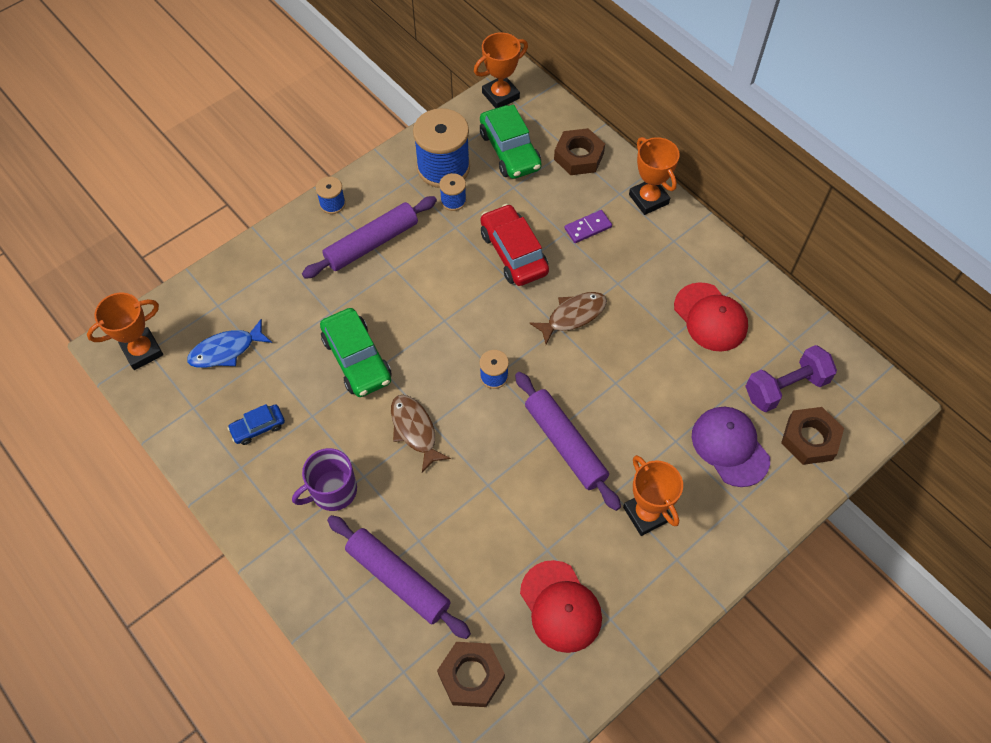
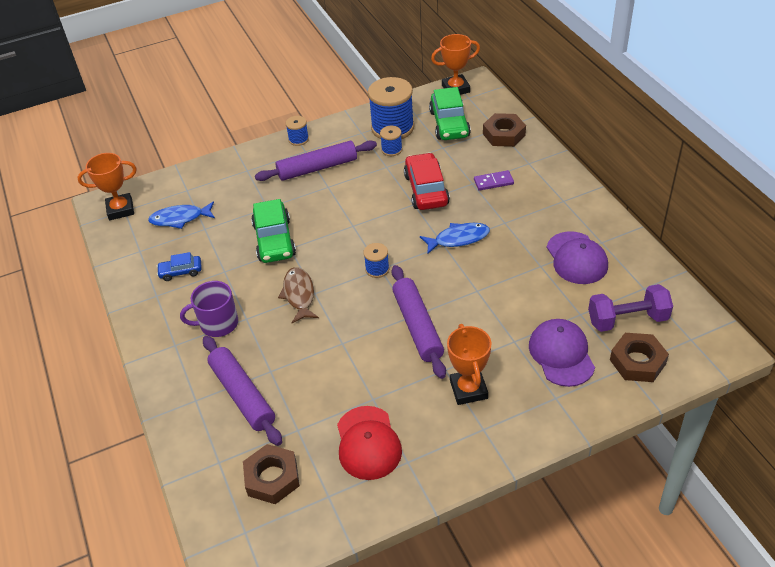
camera: 20 degrees right, 15 degrees down
brown fish [529,292,607,345] -> blue fish [420,223,490,255]
orange trophy [629,137,680,215] -> none
red cap [674,282,748,352] -> purple cap [547,231,608,284]

